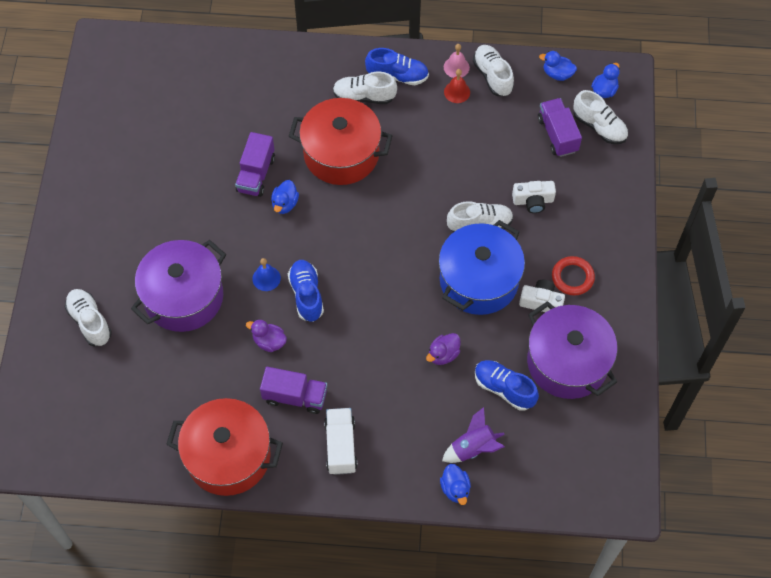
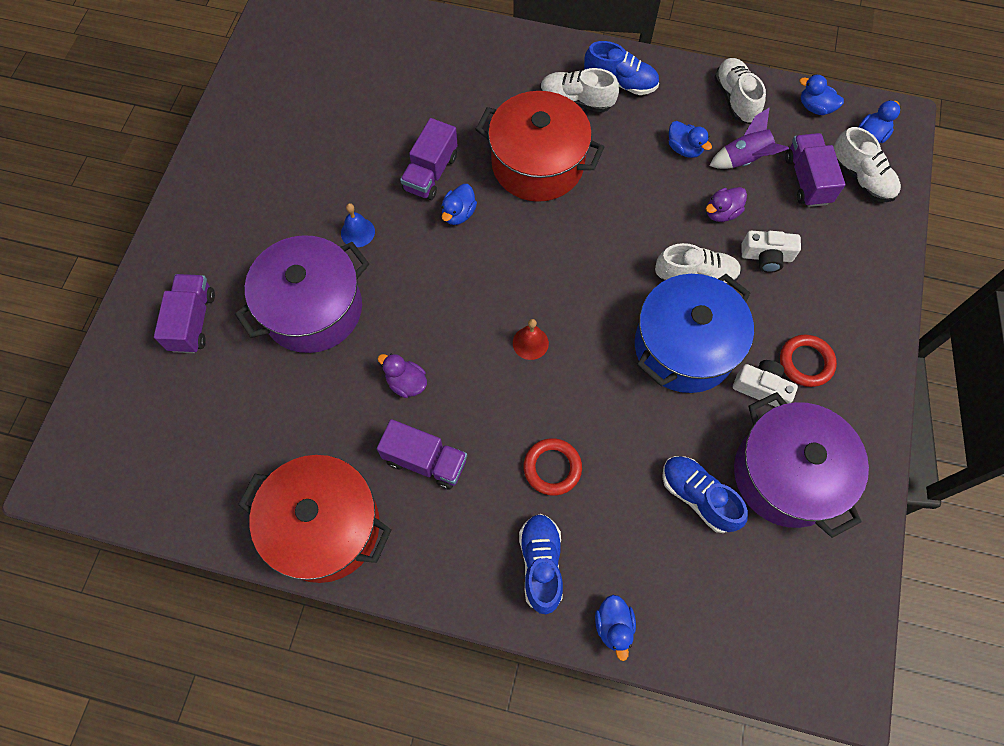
camera: 10 degrees right, 5 degrees up
white shoe [64,289,112,347] -> purple truck [154,274,215,353]
blue bell [252,258,281,291] -> blue bell moved to [341,203,375,247]
blue shoe [288,260,324,322] -> blue shoe moved to [519,514,563,614]
white truck [324,408,358,475] -> none
purple duck [426,333,461,365] -> purple duck moved to [706,187,747,222]
purple rocket [442,407,505,463] -> purple rocket moved to [710,107,789,169]
pink bell [444,44,470,78] -> none
red bell [444,69,470,103] -> red bell moved to [513,319,549,360]
none -> red ring [524,438,582,495]
none -> blue duck [669,121,712,158]

